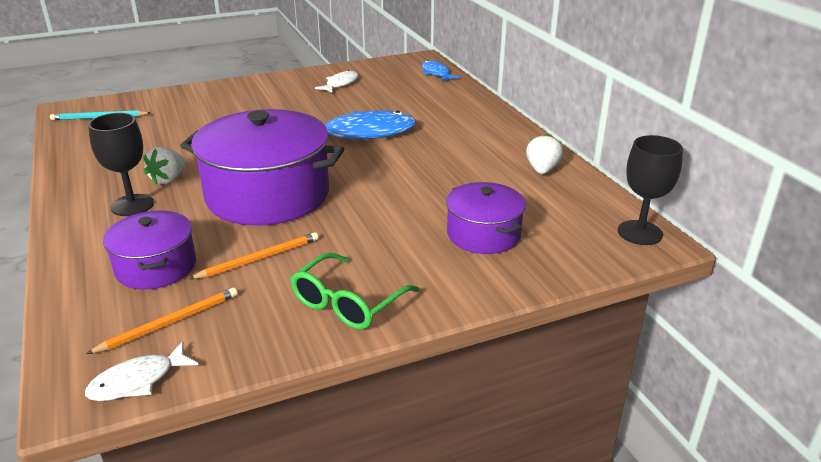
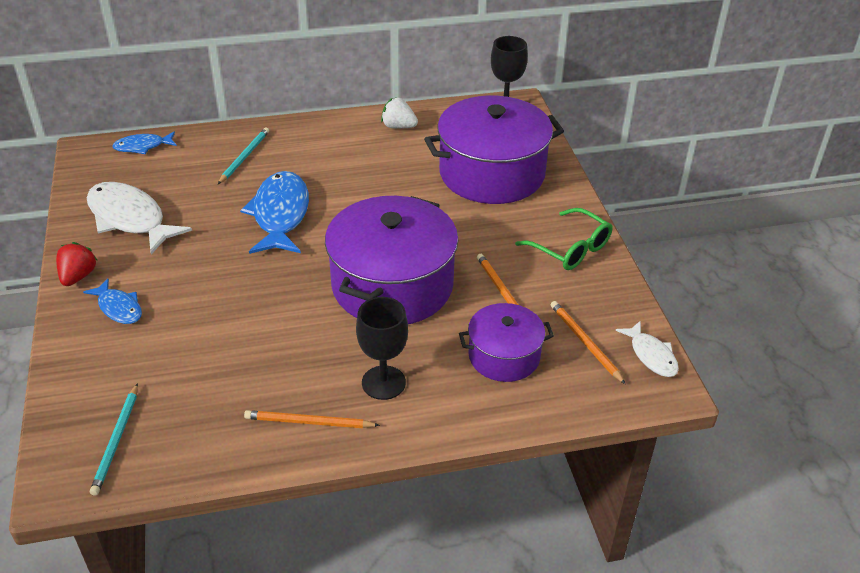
camera: 80 degrees left, 10 degrees up
white strawberry [143,147,185,185] -> none
white fish [315,70,358,93] -> white fish [87,182,192,254], size x1.86
purple pot [446,182,526,254] -> purple pot [424,96,564,204], size x1.83
none -> red strawberry [56,242,98,286]
none -> blue fish [83,279,142,324]
none -> turquoise pencil [218,127,269,184]
none -> orange pencil [244,410,380,428]

